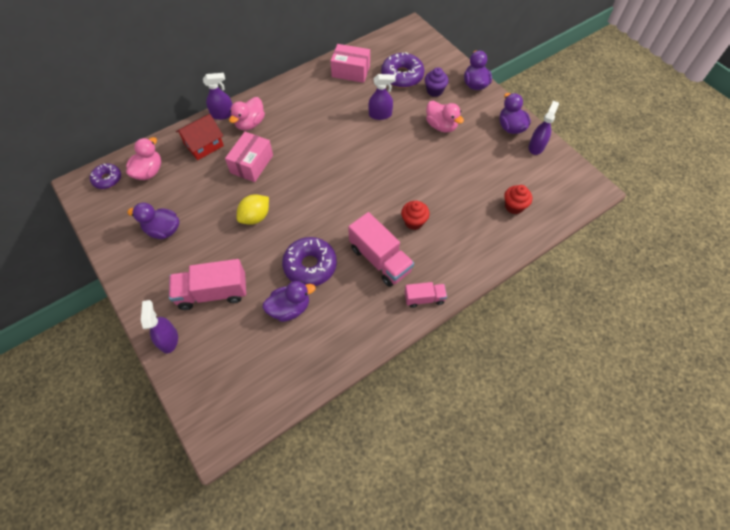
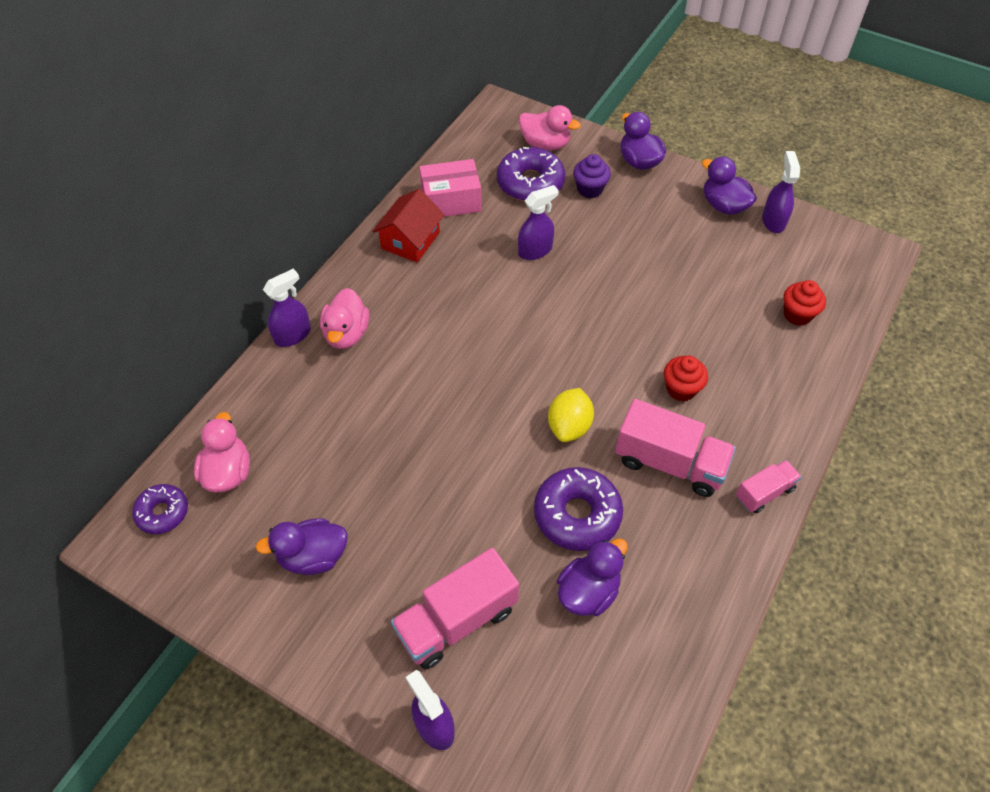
camera: 25 degrees left, 5 degrees down
red house [176,114,224,160] -> red house moved to [372,189,444,263]
pink box [225,132,273,182] -> none
yellow lemon [237,194,269,225] -> yellow lemon moved to [548,388,594,442]
pink duck [426,101,464,132] -> pink duck moved to [519,105,581,150]

